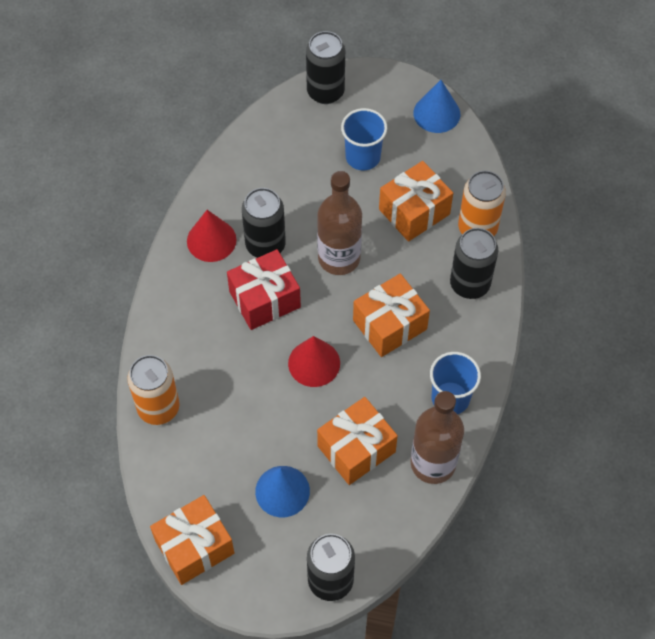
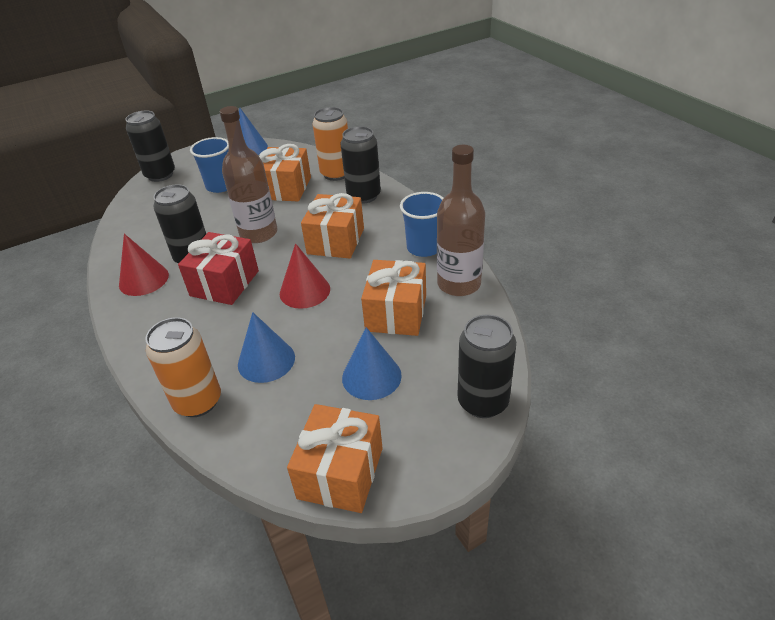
camera: 40 degrees left, 20 degrees down
none -> blue cone [238,312,295,383]

